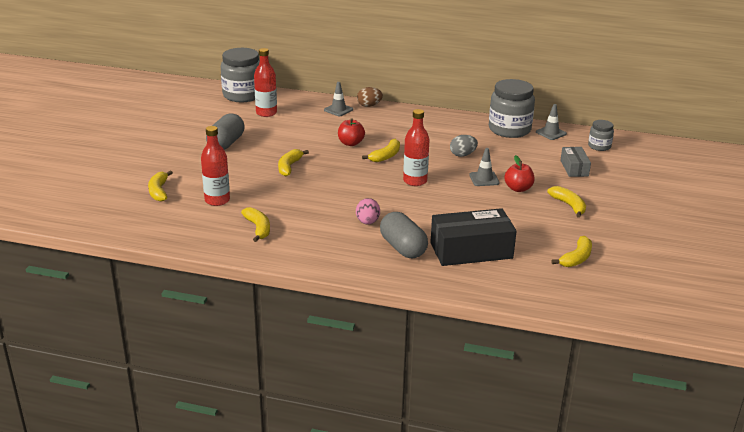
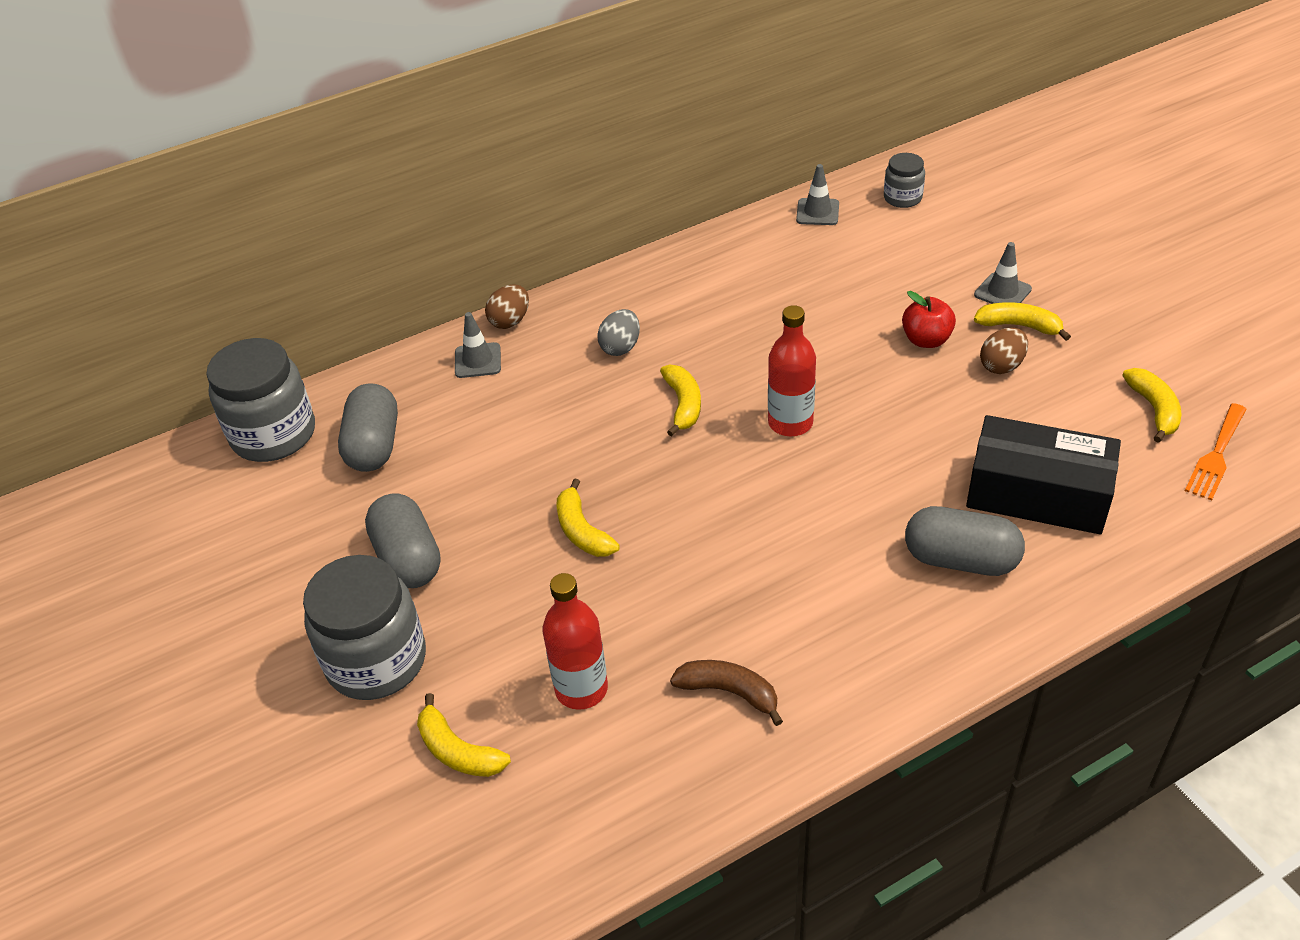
camera: 40 degrees left, 15 degrees up
yellow banana [241,207,270,242] -> brown banana [670,660,783,726]
red bottle [254,48,277,117] -> grey capsule [338,383,398,472]
red apple [338,118,365,146] -> none
pink egg [356,198,380,224] -> none
black box [431,208,517,266] -> black box turned 75 degrees clockwise [966,415,1121,534]
grey egg [450,135,478,157] -> grey egg moved to [597,309,640,356]
grey traffic cone [469,148,499,186] -> grey traffic cone moved to [974,242,1032,304]
grey jar [489,79,535,138] -> grey jar moved to [303,555,426,700]
grey box [560,147,591,177] -> none
none -> brown egg [980,328,1028,374]
none -> orange fork [1185,403,1247,501]

